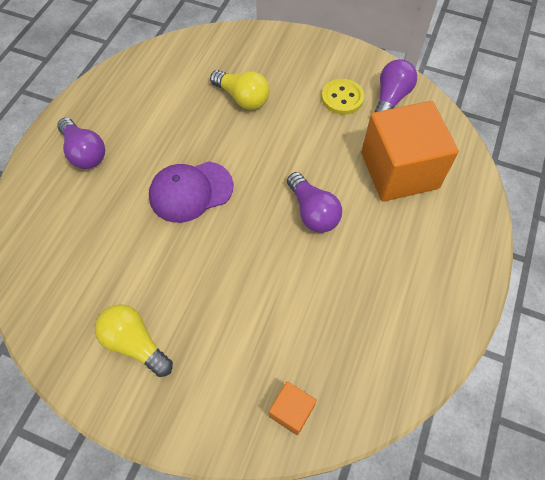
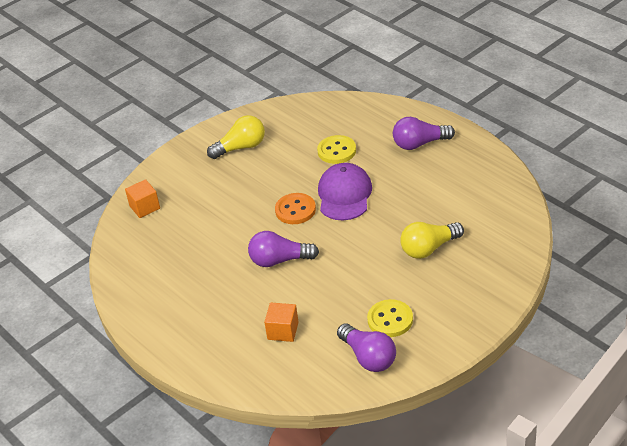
camera: 120 degrees right, 20 degrees down
orange cube [361,101,459,202] -> orange cube [264,303,299,342], size x0.44
none -> orange button [275,193,316,224]
none -> yellow button [317,135,356,164]

